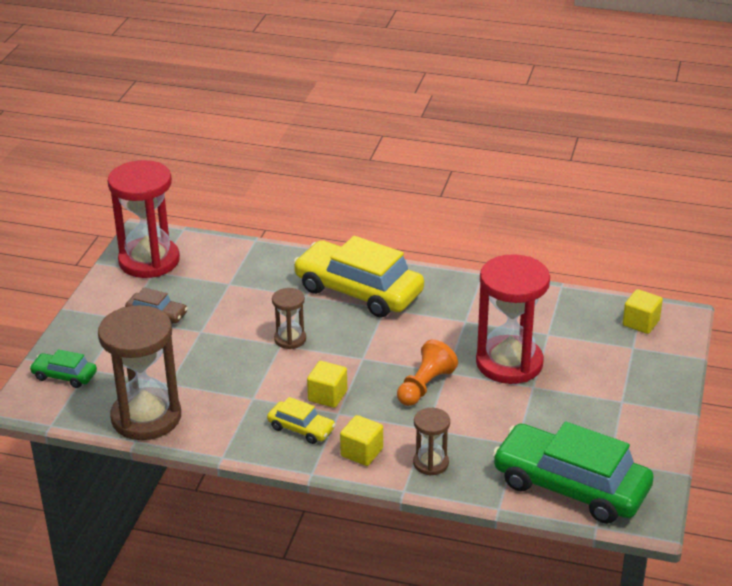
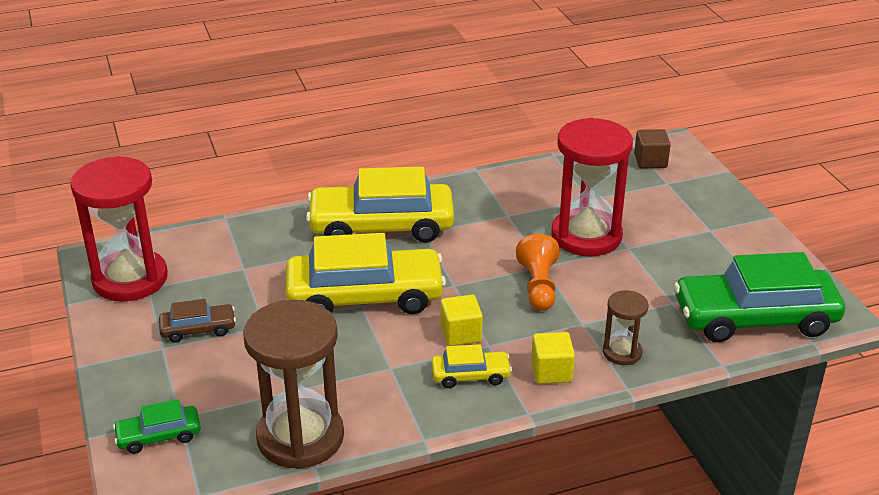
camera: 35 degrees left, 0 degrees up
brown hourglass [272,288,306,349] -> yellow car [286,233,446,314]
yellow cube [623,289,663,334] -> brown cube [634,129,671,169]

